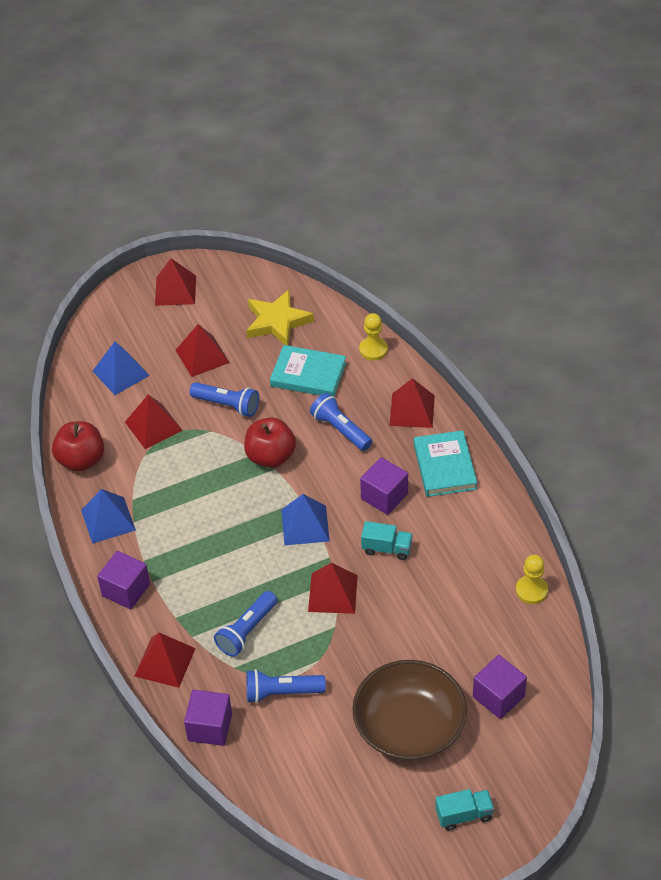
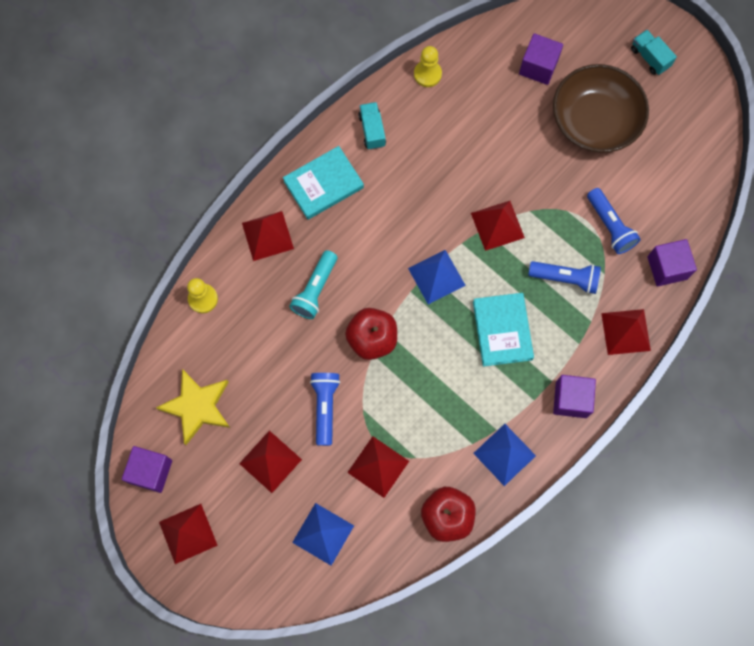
camera: 115 degrees left, 25 degrees up
turquoise book [270,345,346,396] -> turquoise book moved to [473,293,534,367]
blue flashlight [310,393,372,451] -> turquoise flashlight [289,250,337,319]
purple cube [360,457,408,515] -> purple cube moved to [122,446,172,493]
turquoise truck [361,521,413,560] -> turquoise truck moved to [358,102,386,150]

